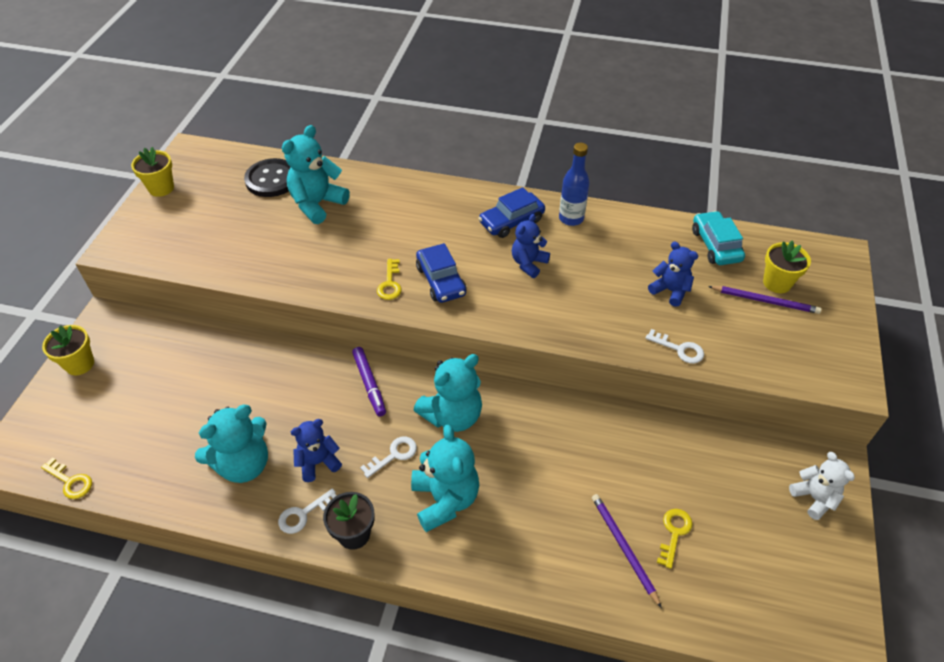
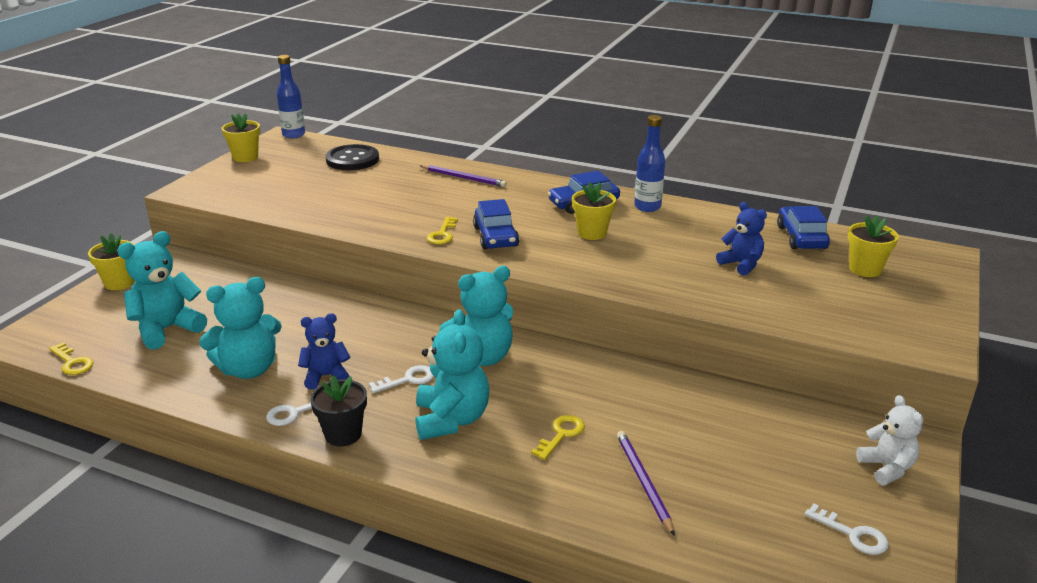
camera: 10 degrees right, 20 degrees down
turquoise teddy bear [282,125,350,224] -> turquoise teddy bear moved to [117,231,207,350]
purple marker [352,347,386,417] -> none
blue teddy bear [512,214,550,278] -> yellow flower pot [572,182,616,240]
white key [646,329,704,364] -> white key moved to [805,504,889,555]
yellow key [657,509,693,569] -> yellow key moved to [531,415,585,460]
turquoise car [692,211,745,265] -> blue car [777,206,830,249]
purple pencil [708,286,822,314] -> purple pencil moved to [420,165,507,187]
none -> blue bottle [277,55,305,139]

